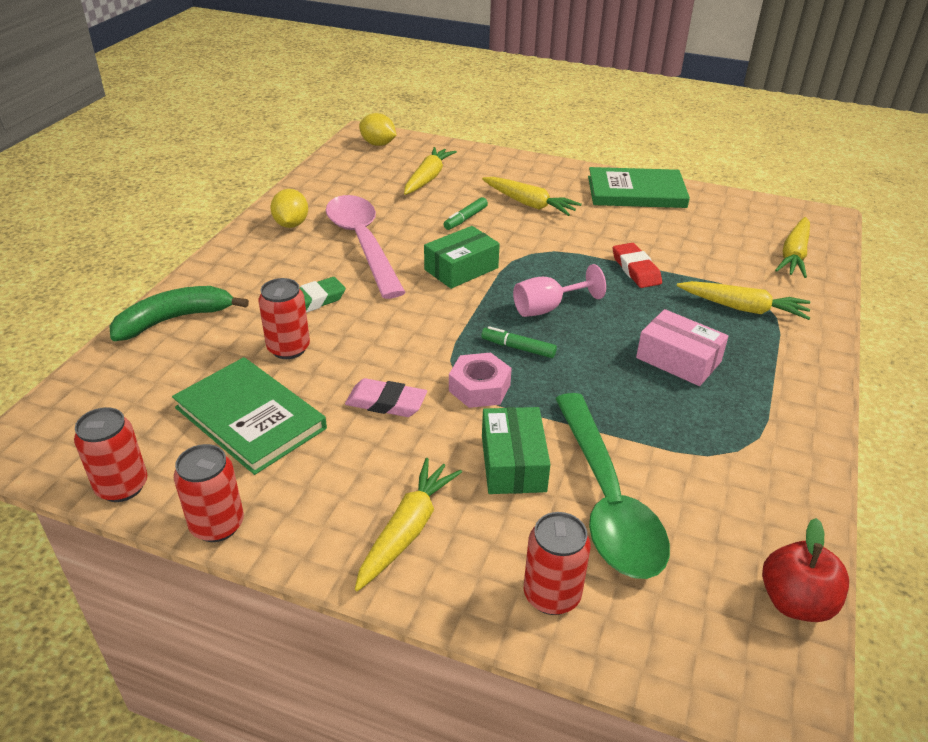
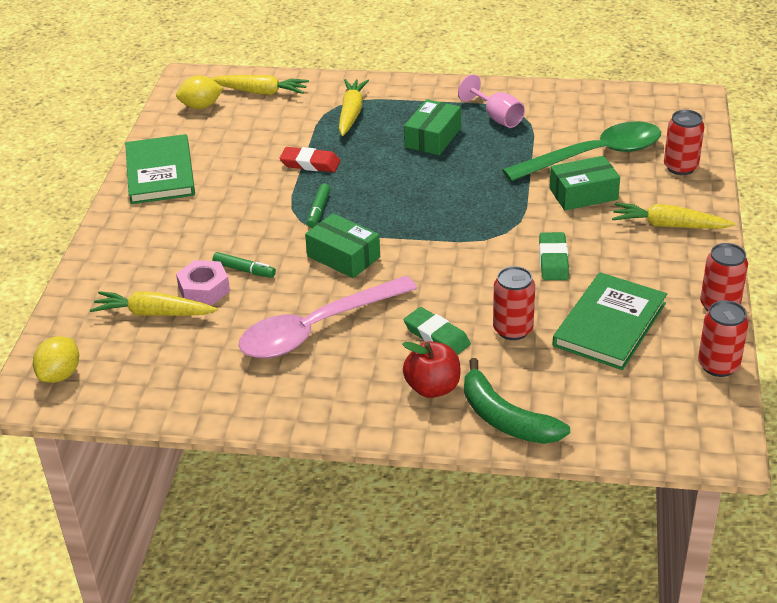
camera: 100 degrees left, 0 degrees up
yellow lemon [270,189,308,228] -> yellow lemon moved to [176,76,224,109]
pink eraser [345,378,427,417] -> green eraser [539,232,569,280]
pink nut [449,353,512,408] -> pink nut moved to [176,260,230,305]
green marker [481,326,557,358] -> green marker moved to [307,183,330,228]
yellow carrot [482,177,582,216] -> none
pink goblet [513,264,606,317] -> pink goblet moved to [458,74,525,128]
red eraser [613,243,662,288] -> red eraser turned 45 degrees clockwise [280,147,340,172]
pink box [636,309,729,386] -> green box [404,99,461,155]
red apple [762,518,849,622] -> red apple moved to [403,341,460,398]

